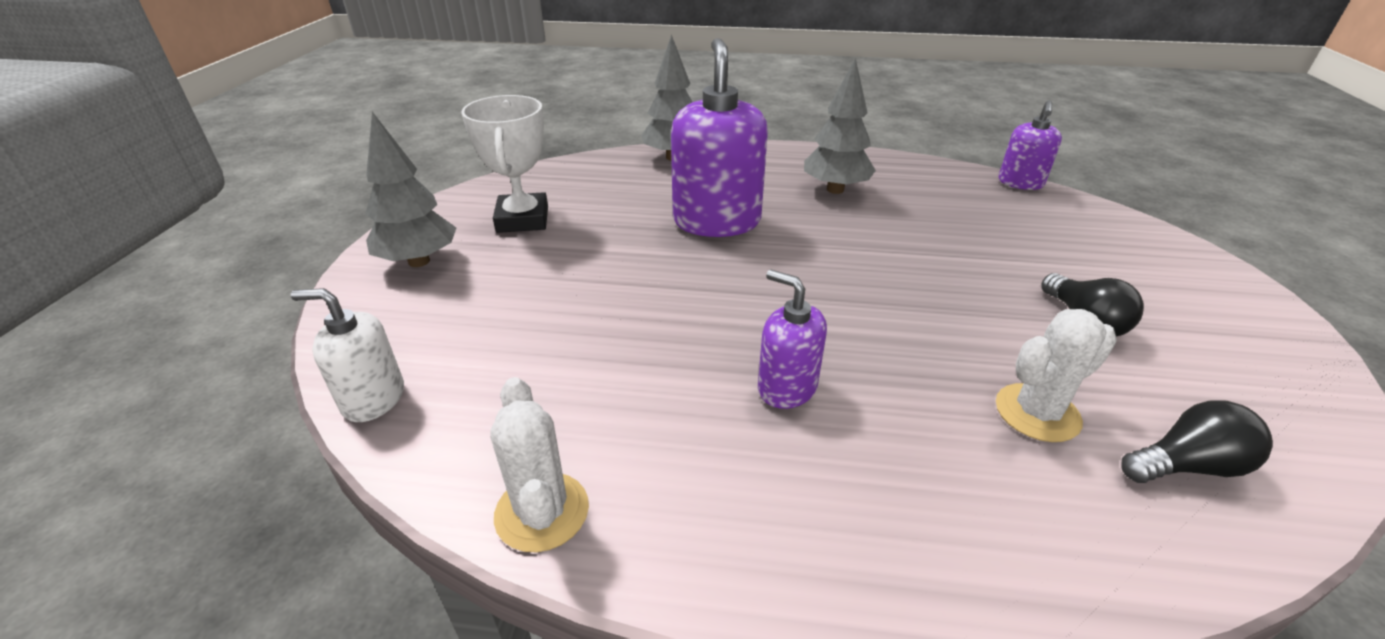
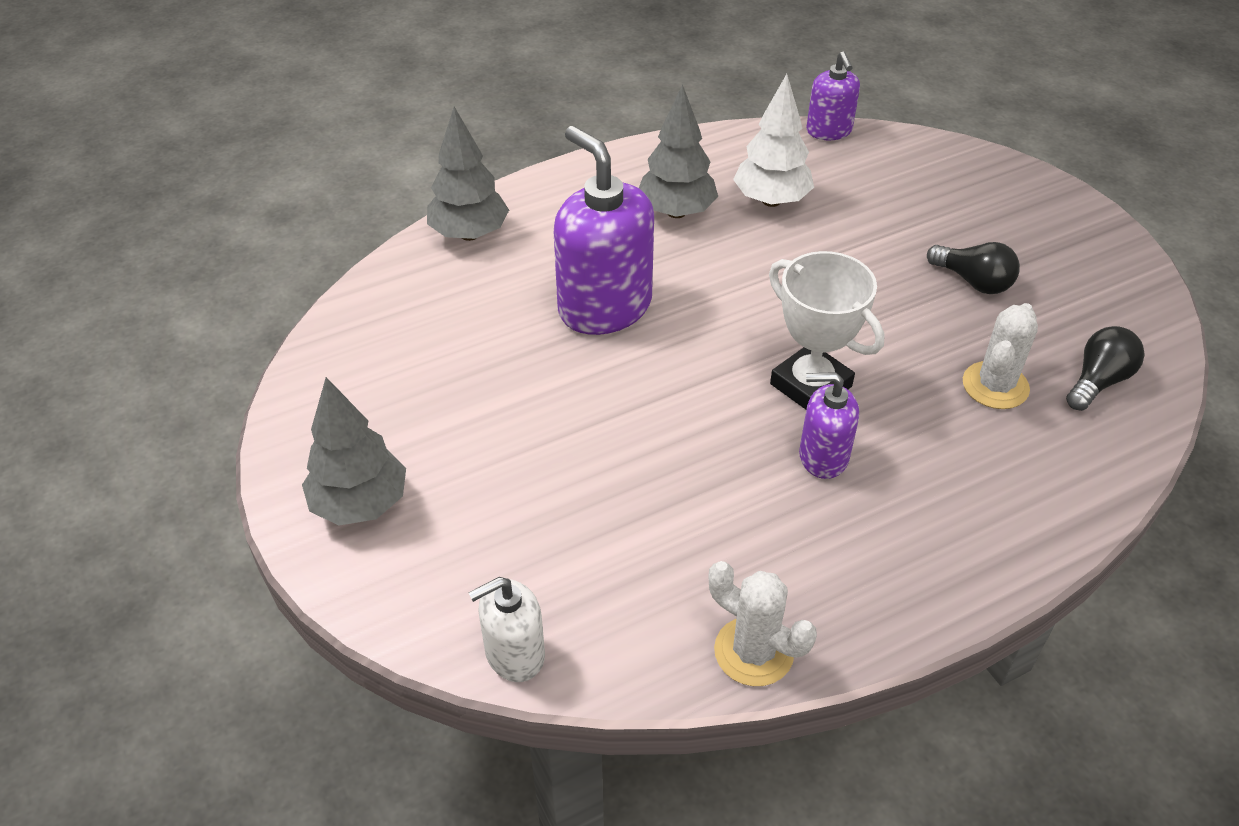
camera: 35 degrees left, 10 degrees up
white trophy [461,95,548,233] -> white trophy moved to [769,251,885,410]
none -> white tree [733,74,814,207]

